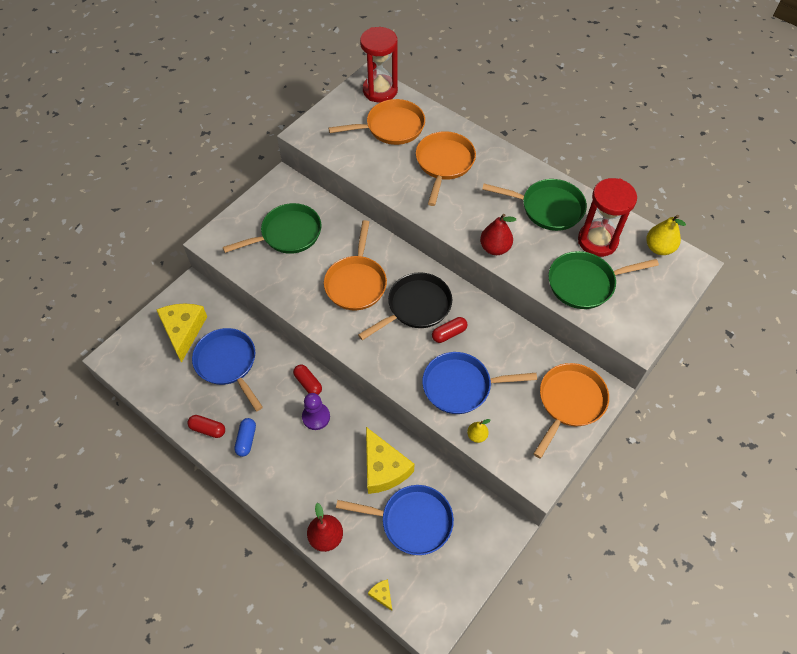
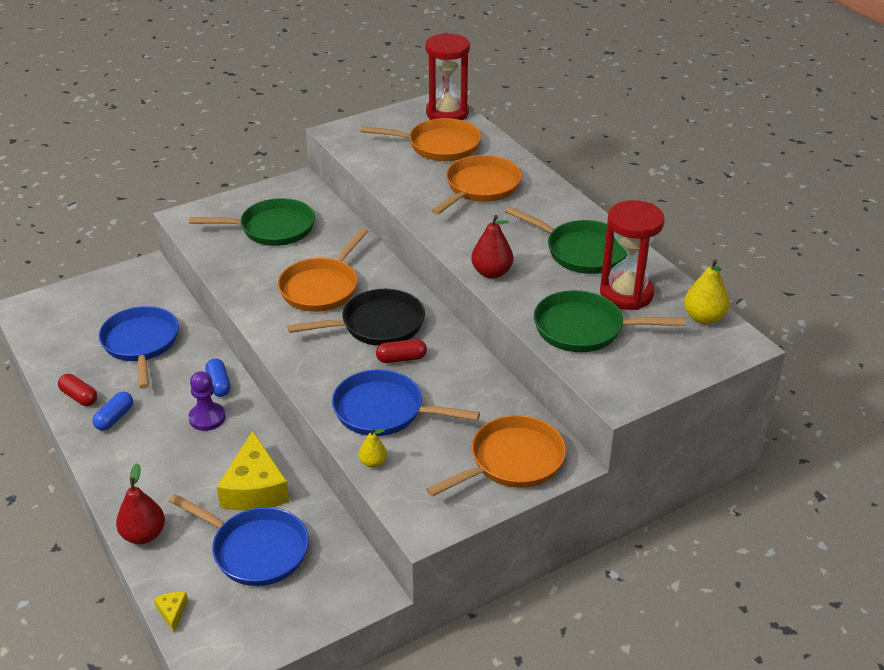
camera: 20 degrees right, 20 degrees down
yellow cheese [156,303,207,363] -> none
red capsule [293,365,322,395] -> blue capsule [205,358,231,397]

